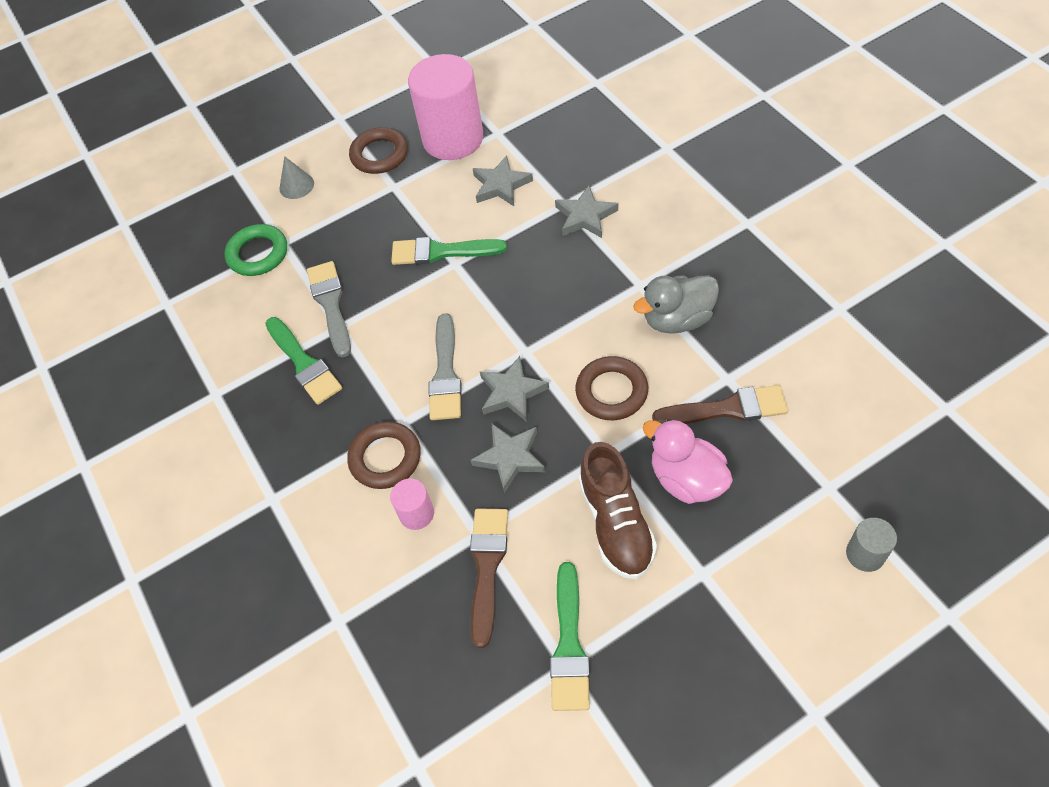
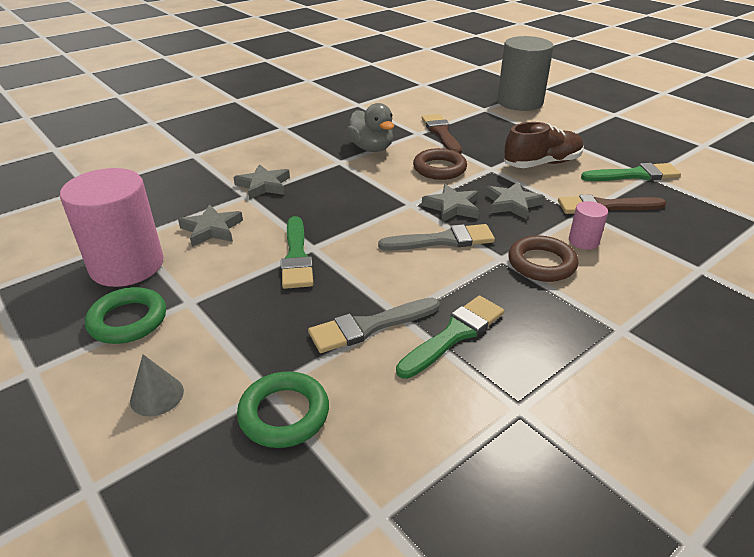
camera: 105 degrees left, 20 degrees down
brown ring [349,127,408,174] -> green ring [85,287,166,344]
pink duck [642,419,733,504] -> none
grey cylinder [846,518,897,572] -> grey cylinder [497,36,554,111], size x2.26

